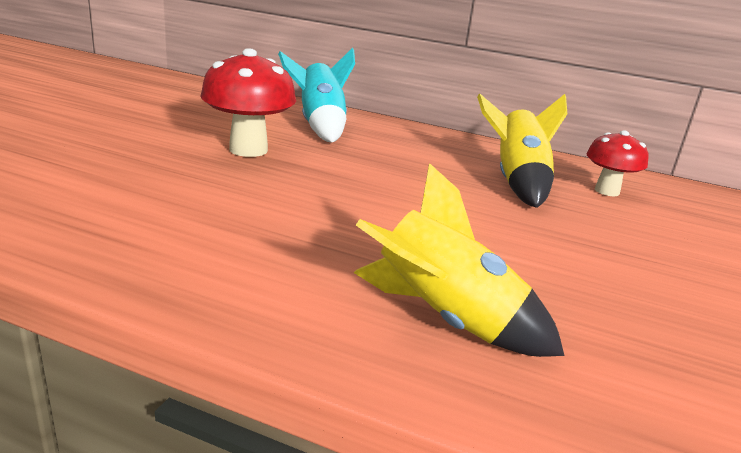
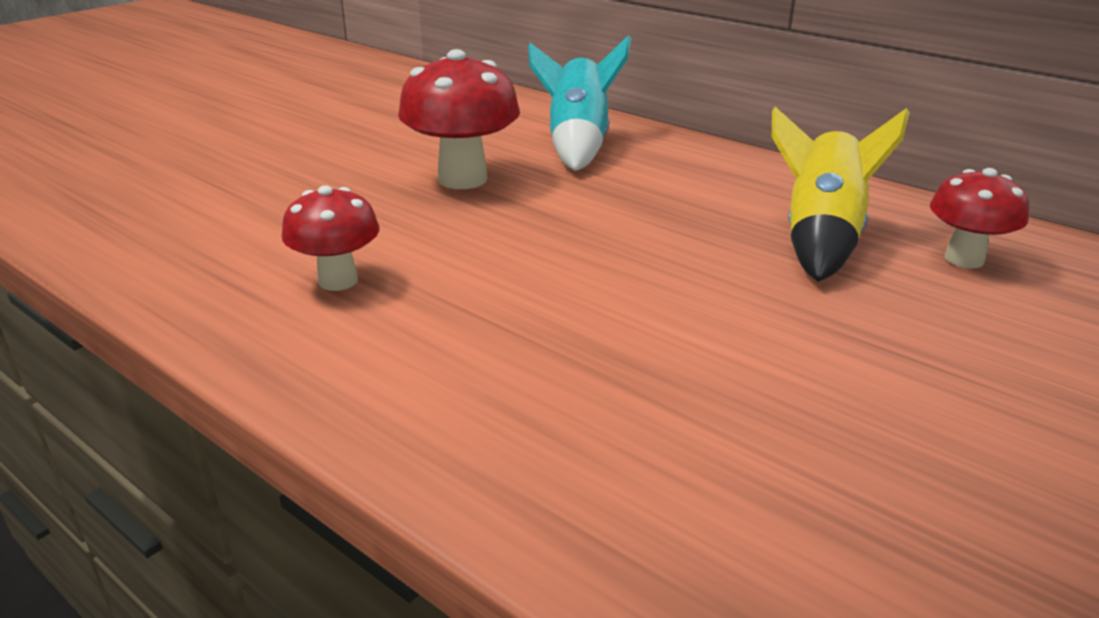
camera: 20 degrees right, 5 degrees up
yellow rocket [353,163,565,357] -> none
none -> red mushroom [282,185,380,291]

